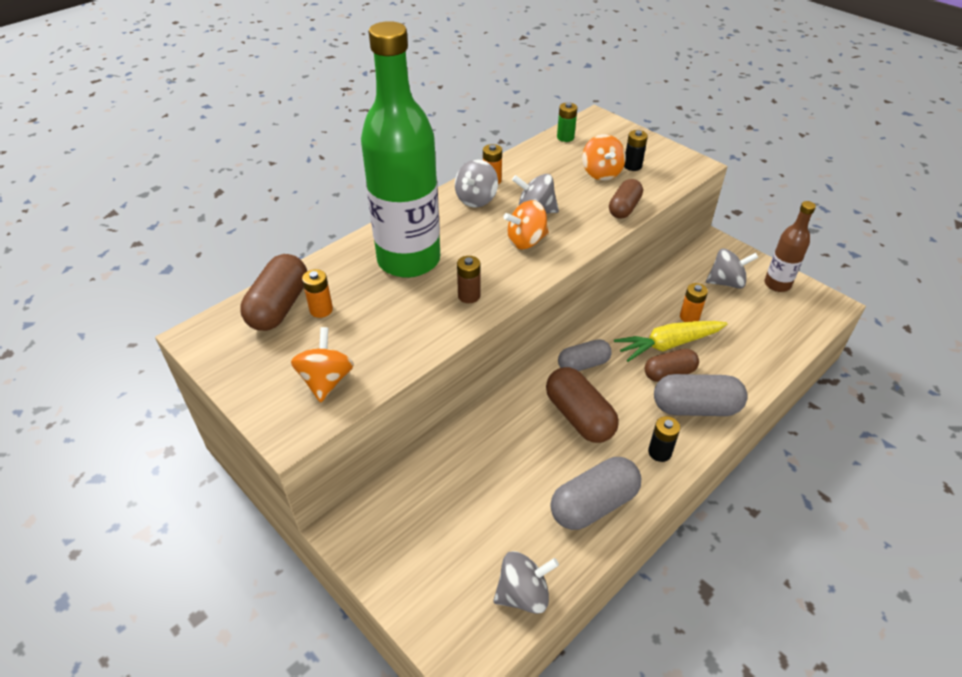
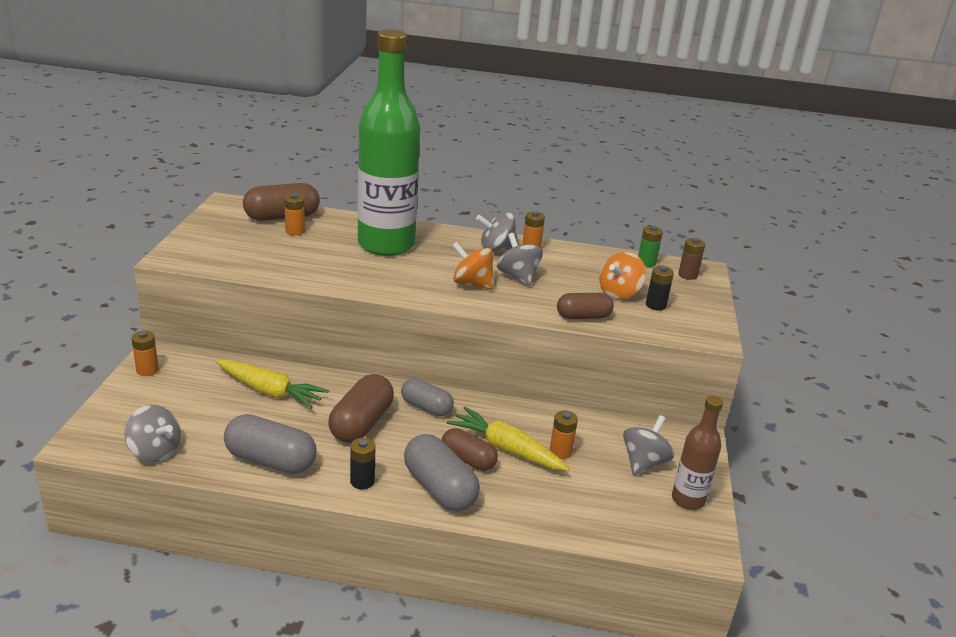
camera: 50 degrees right, 15 degrees down
orange spinning top [291,327,354,403] -> none
brown battery [457,256,480,303] -> brown battery moved to [678,238,705,280]
grey spinning top [706,248,758,289] -> grey spinning top turned 105 degrees counterclockwise [623,415,674,475]
none -> orange battery [131,331,159,376]
none -> yellow carrot [216,359,329,409]

